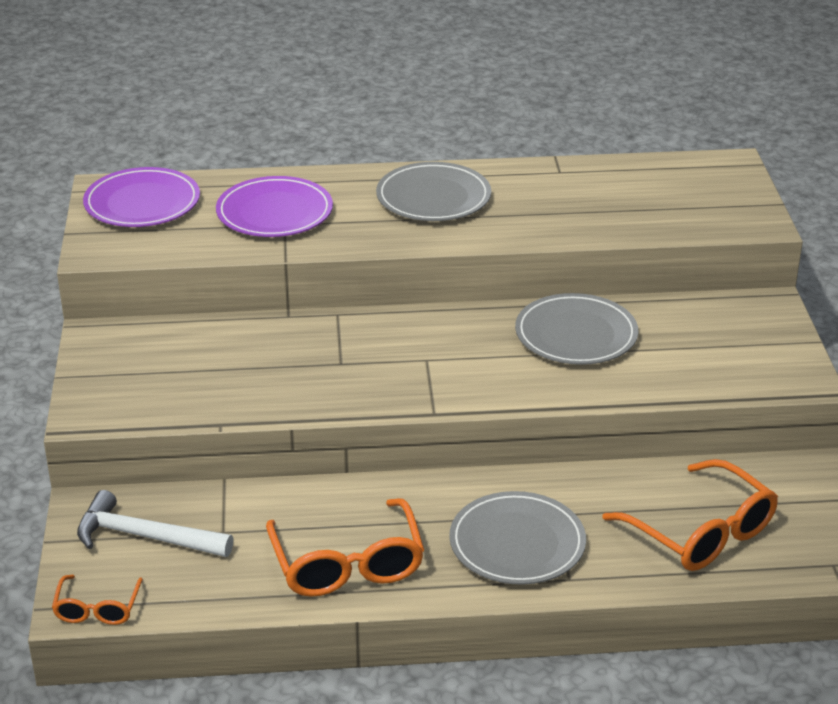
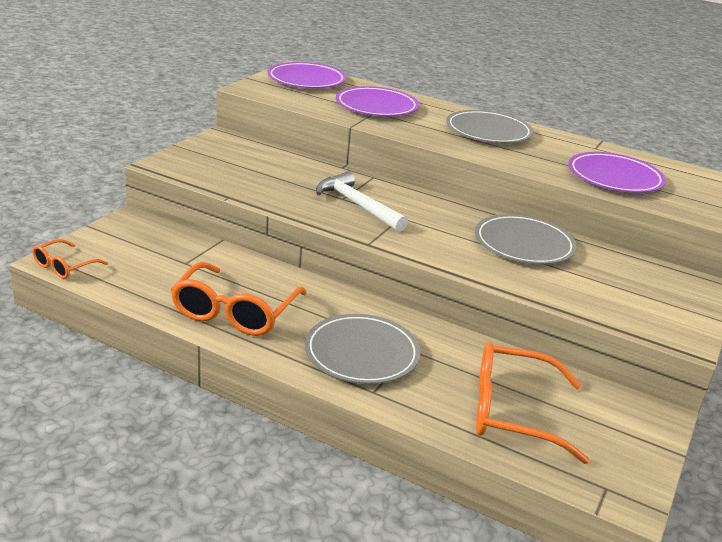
camera: 30 degrees right, 5 degrees down
white hammer [77,490,233,557] -> white hammer moved to [316,171,408,232]
orange glasses [602,459,778,571] -> orange glasses turned 105 degrees clockwise [476,342,589,464]
none -> purple plate [568,152,666,193]

